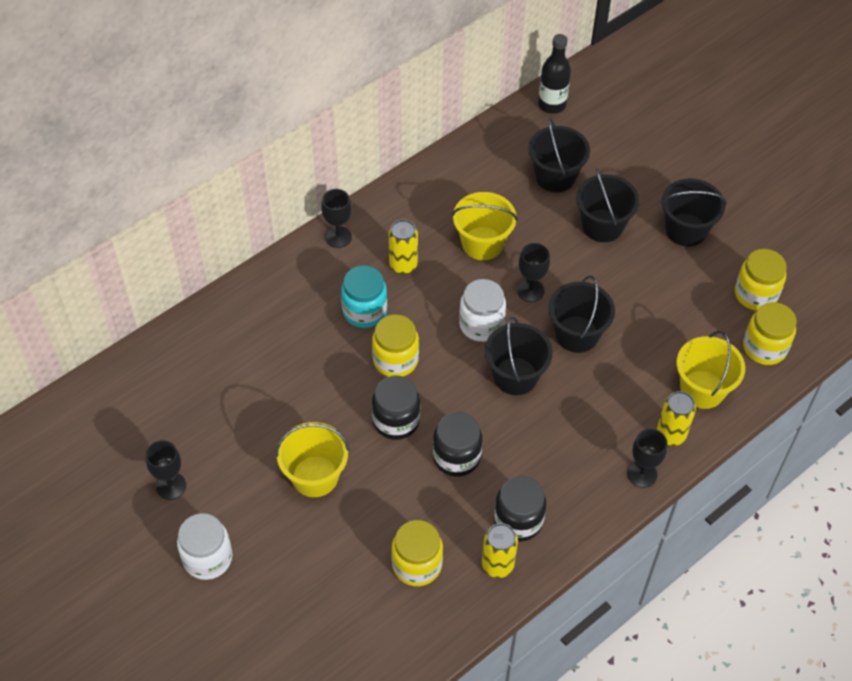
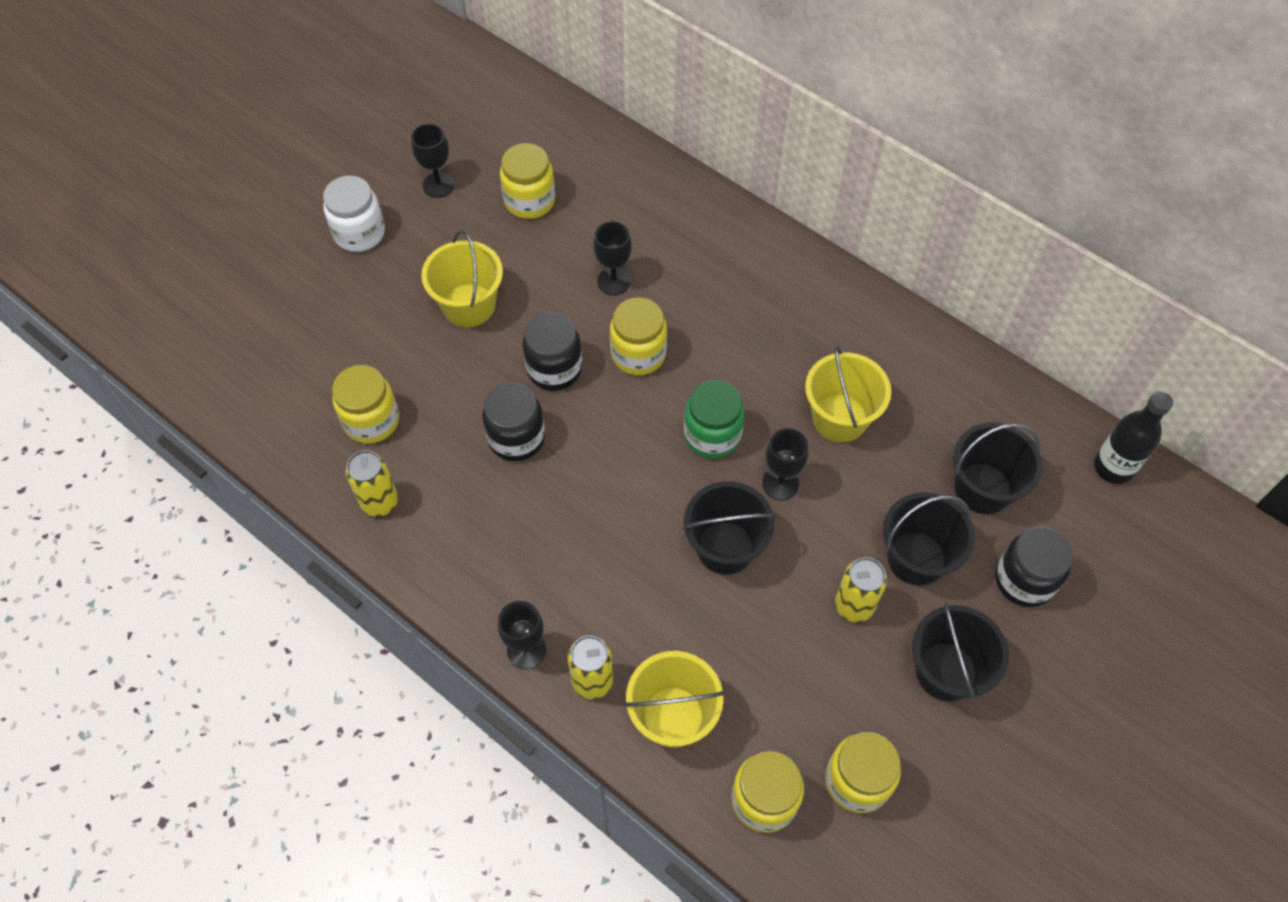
camera: 80 degrees right, 5 degrees up
black goblet [321,189,352,248] -> black goblet moved to [593,221,632,295]
turquoise jar [341,266,387,328] -> none
yellow can [389,219,418,274] -> yellow can moved to [835,557,887,623]
white jar [459,279,506,342] -> green jar [684,380,745,459]
black bucket [485,317,553,395] -> none
black jar [494,476,546,542] -> black jar moved to [996,527,1073,607]
none -> yellow jar [500,143,555,219]

